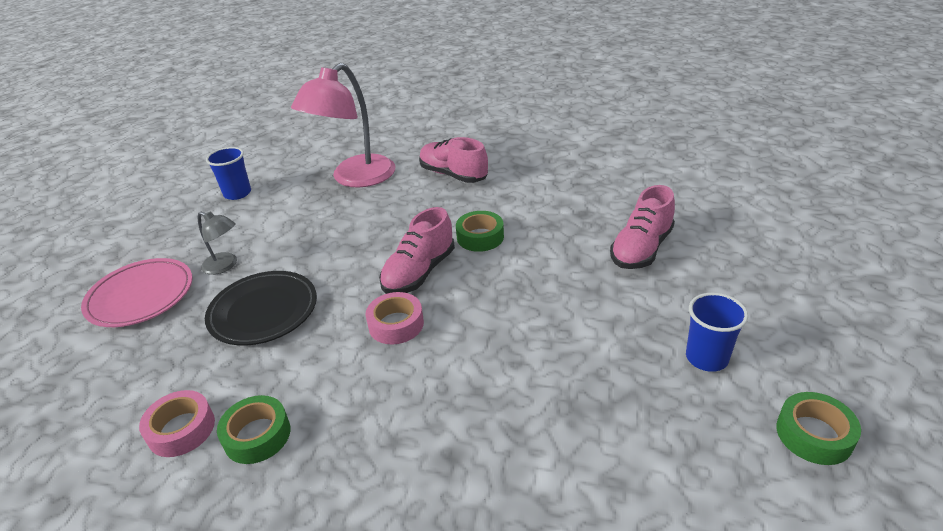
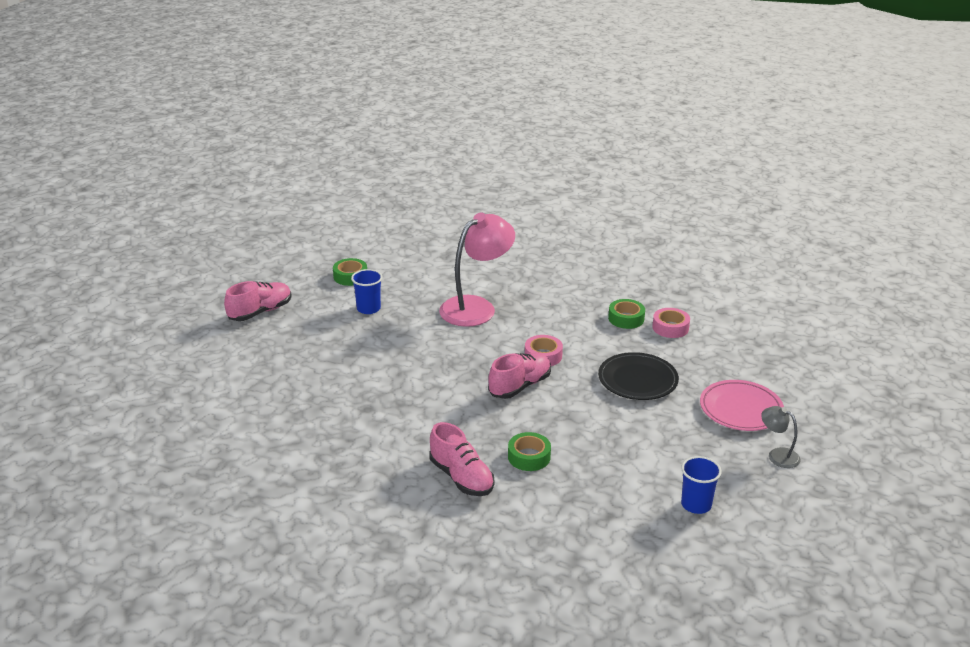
camera: 170 degrees left, 5 degrees down
grey lamp [198,211,237,275] -> grey lamp moved to [761,406,801,468]
pink lamp [291,63,395,188] -> pink lamp moved to [439,213,515,327]
green tape [456,211,504,252] -> green tape moved to [508,432,551,471]
pink shoe [610,185,675,269] -> pink shoe moved to [224,281,292,321]

